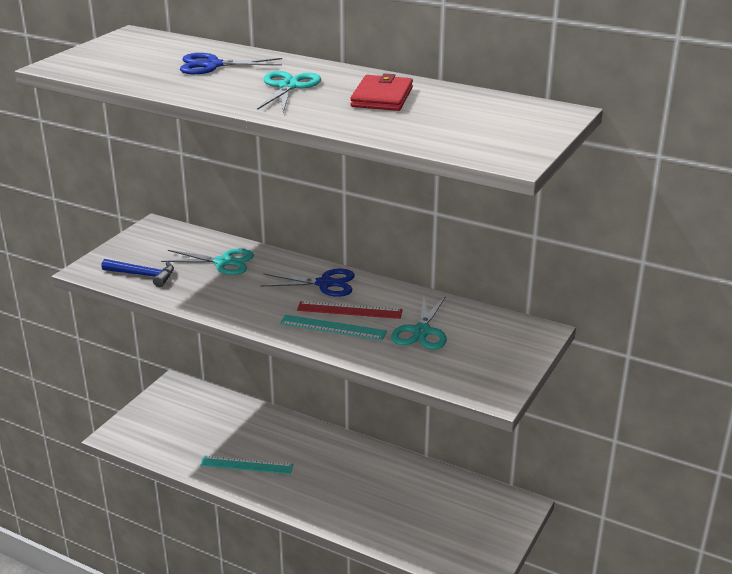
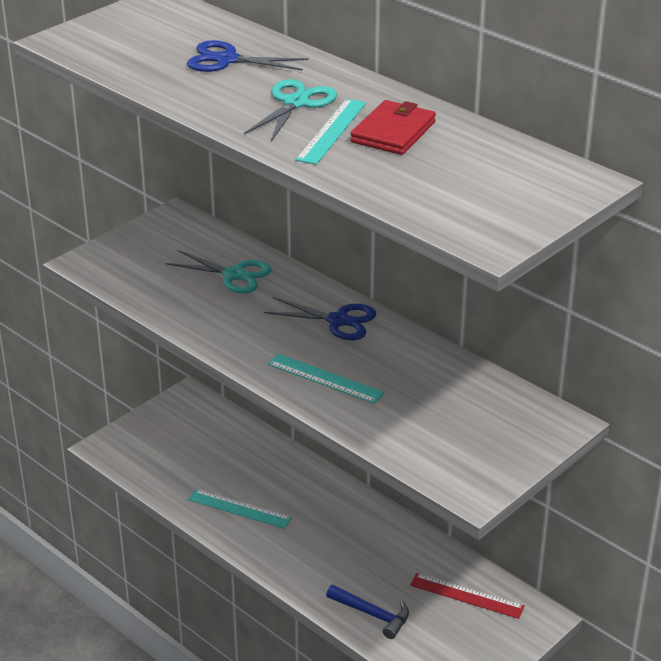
camera: 15 degrees right, 5 degrees up
blue hammer [102,259,174,287] -> blue hammer moved to [326,585,409,639]
red ruler [297,301,403,319] -> red ruler moved to [410,573,525,619]
turquoise scissors [391,296,447,350] -> none
none -> turquoise ruler [296,99,366,165]

